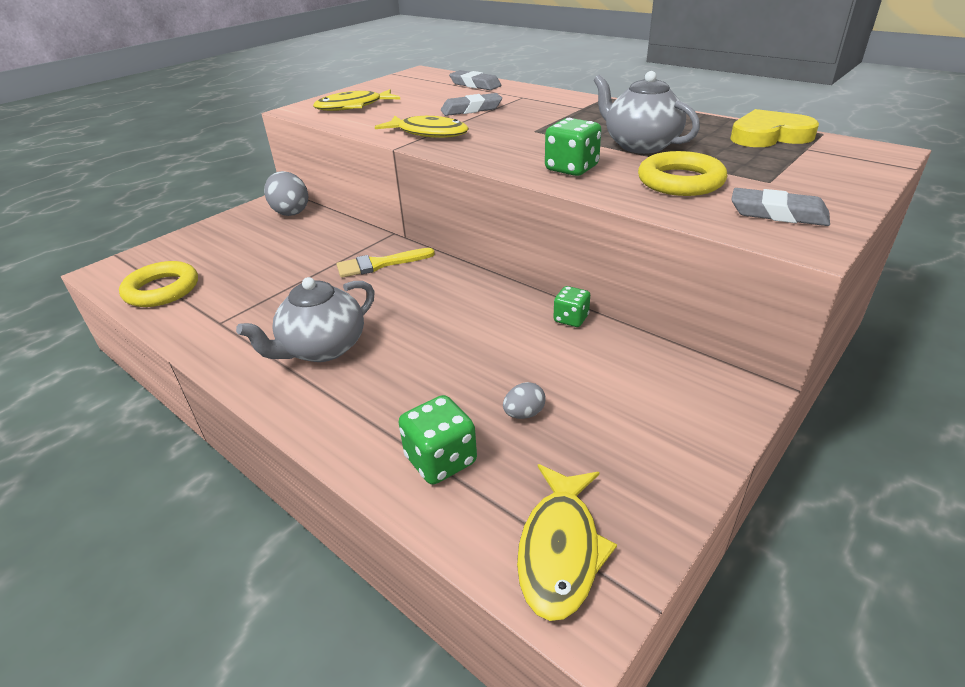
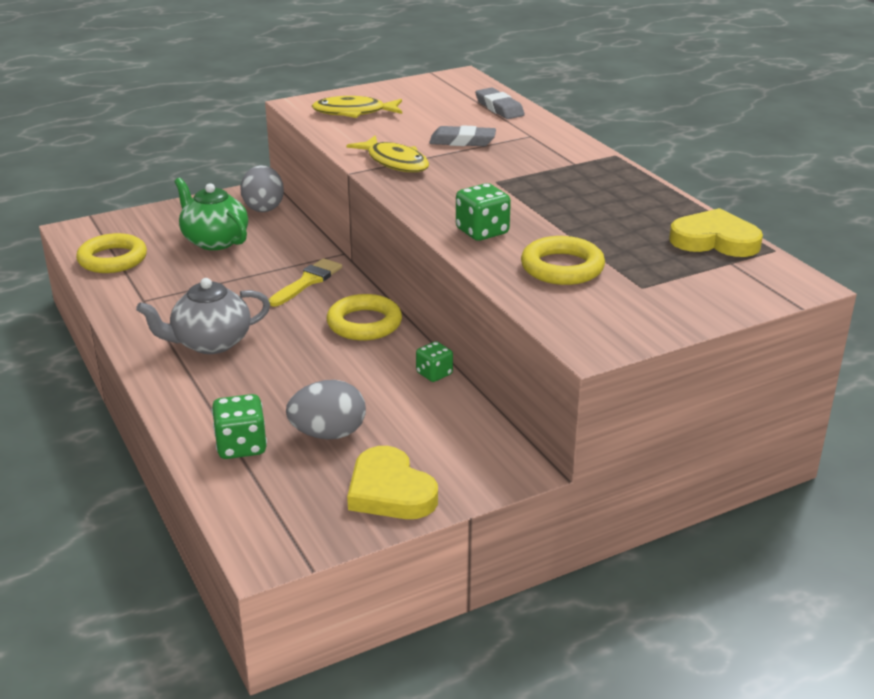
camera: 20 degrees right, 5 degrees down
yellow brush [337,248,435,278] -> yellow brush turned 120 degrees clockwise [269,258,342,307]
grey egg [503,382,546,419] -> grey egg [286,380,366,439], size x1.96
yellow fish [517,464,617,621] -> none
grey teapot [594,71,700,154] -> none
grey eraser [731,188,830,226] -> none
none -> green teapot [175,178,248,250]
none -> yellow ring [327,294,402,341]
none -> yellow heart [347,446,438,519]

